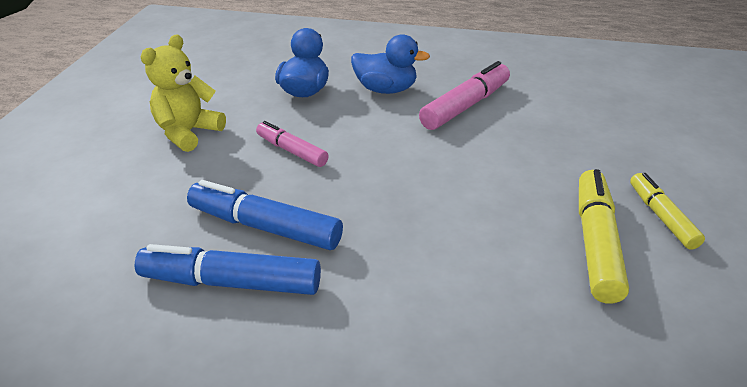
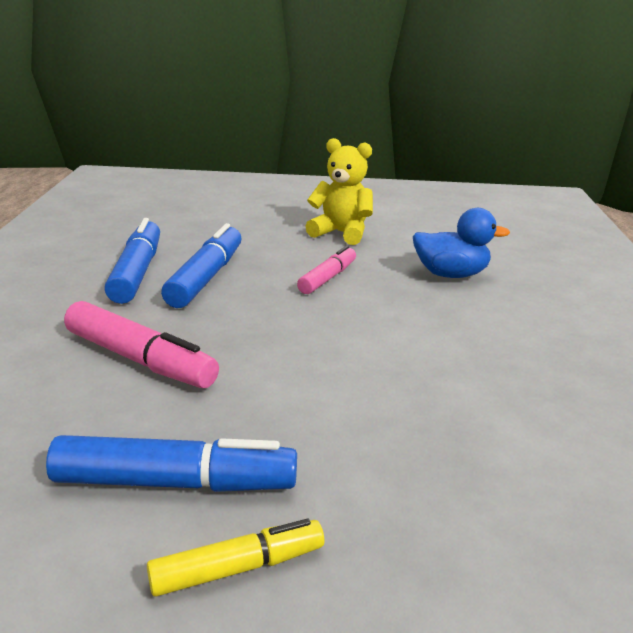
camera: 80 degrees right, 10 degrees down
blue duck [351,34,430,94] -> none
pink marker [419,61,510,130] -> pink marker moved to [64,301,219,388]
yellow marker [579,169,629,303] -> blue marker [46,435,297,492]

